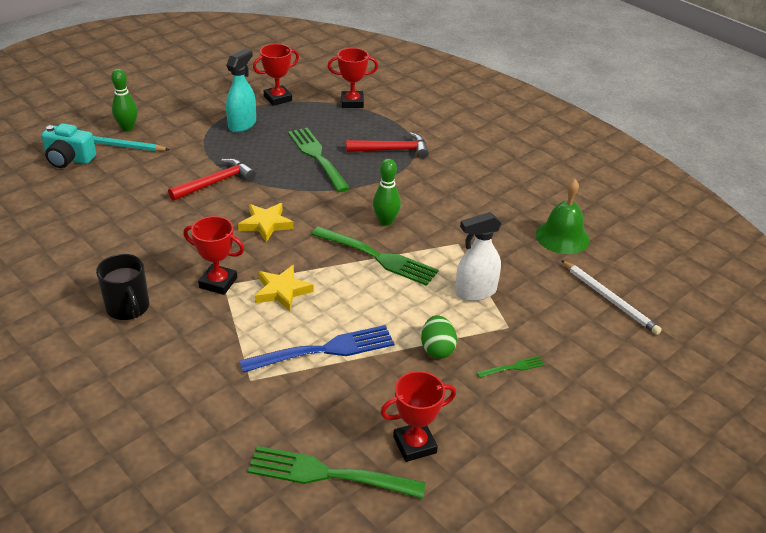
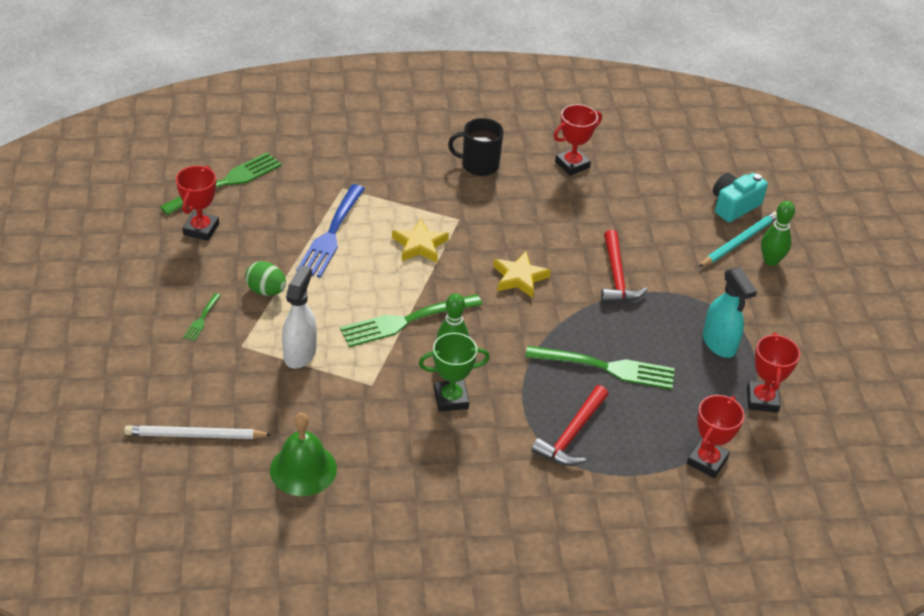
camera: 125 degrees right, 5 degrees up
red trophy [184,216,244,295] -> red trophy moved to [554,104,602,176]
none -> green trophy [419,333,490,412]

